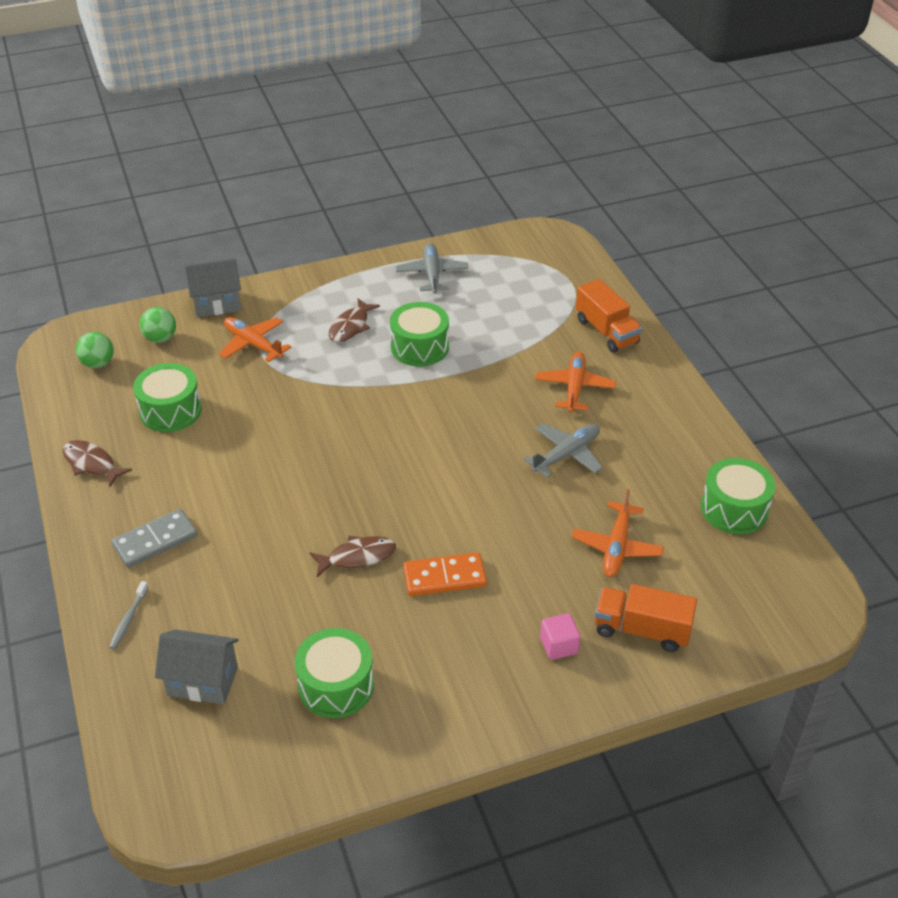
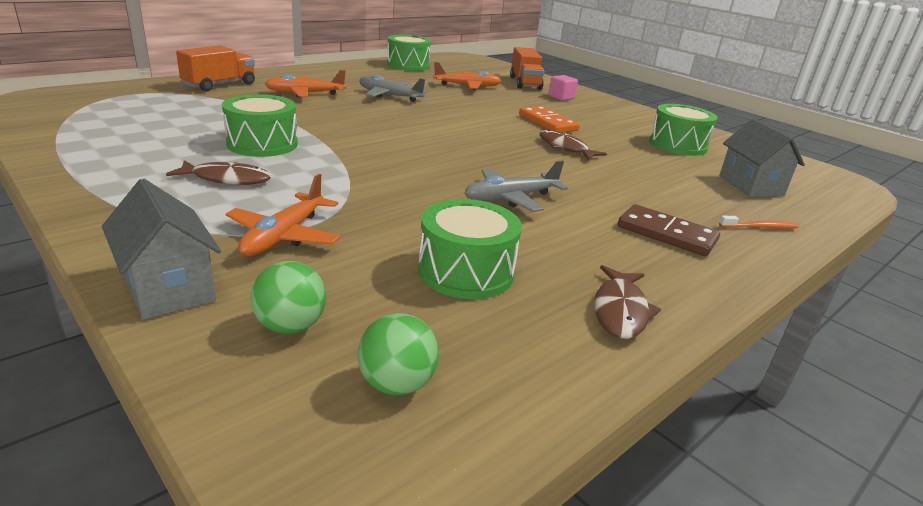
camera: 115 degrees left, 15 degrees down
grey toothbrush [109,581,149,649] -> orange toothbrush [719,216,799,229]
grey domino [111,509,197,568] -> brown domino [618,204,720,256]
grey plane [396,243,468,294] -> grey plane moved to [464,160,568,212]

